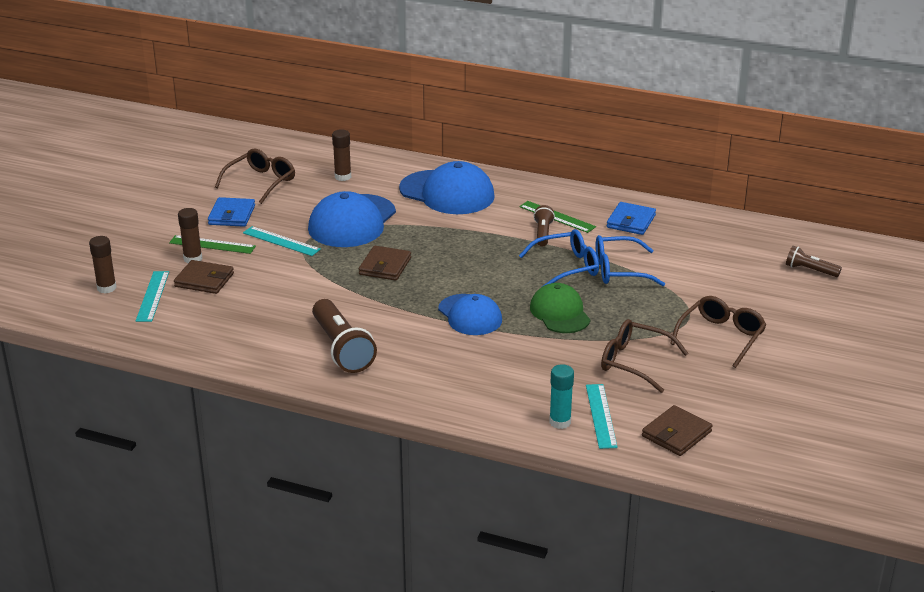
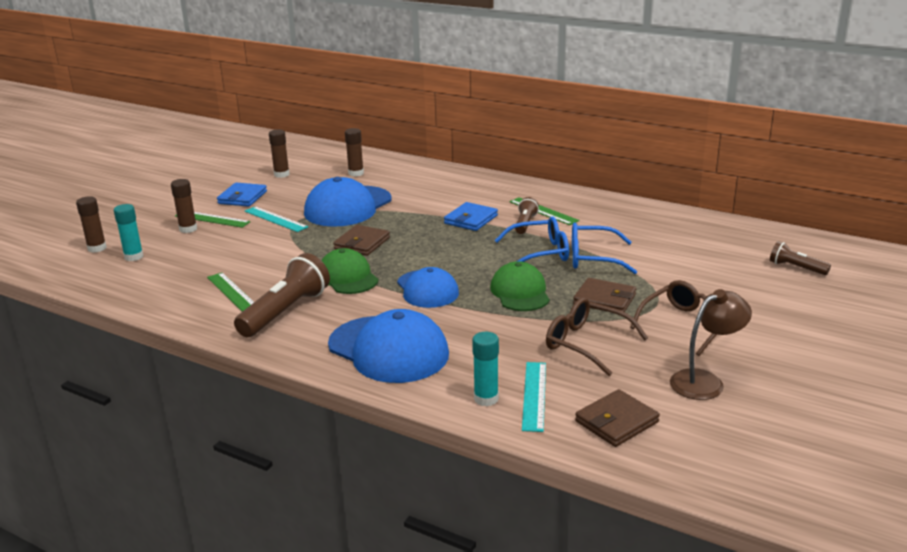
camera: 10 degrees right, 5 degrees down
turquoise ruler [136,271,169,322] -> turquoise glue stick [114,204,143,261]
brown wallet [174,260,234,294] -> brown wallet moved to [573,278,636,312]
brown glasses [215,148,295,204] -> brown glue stick [269,129,290,178]
brown flashlight [312,299,377,373] -> brown flashlight turned 135 degrees counterclockwise [234,253,330,337]
blue cap [399,161,495,214] -> blue cap moved to [328,309,449,383]
blue wallet [607,202,656,235] -> blue wallet moved to [444,202,498,231]
none -> green ruler [207,272,254,312]
none -> green cap [321,248,379,294]
none -> brown lamp [670,289,752,400]

